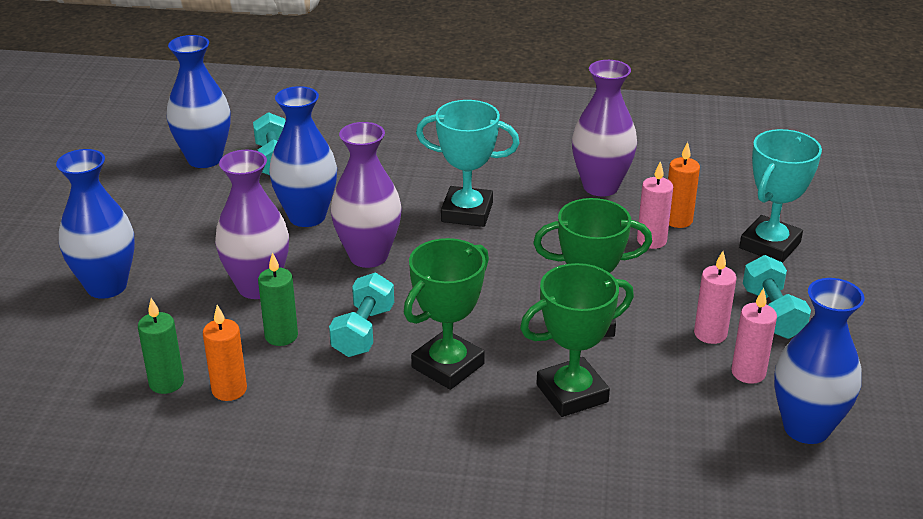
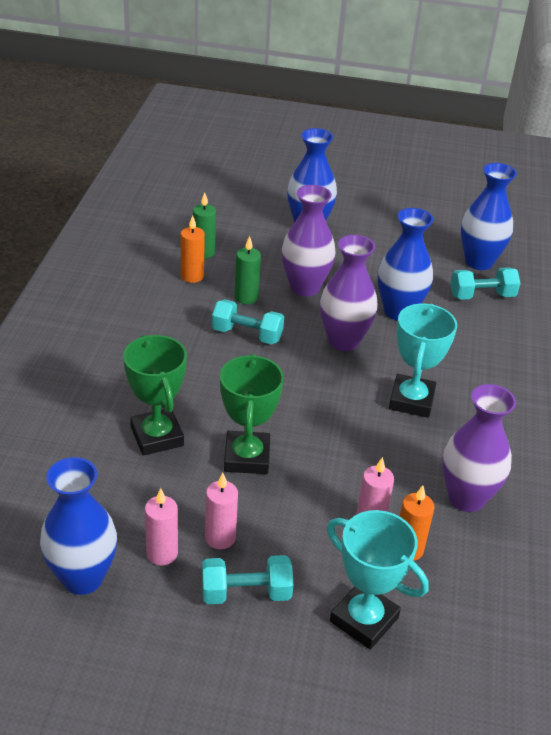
camera: 90 degrees right, 5 degrees up
green trophy [404,238,489,390] -> none

